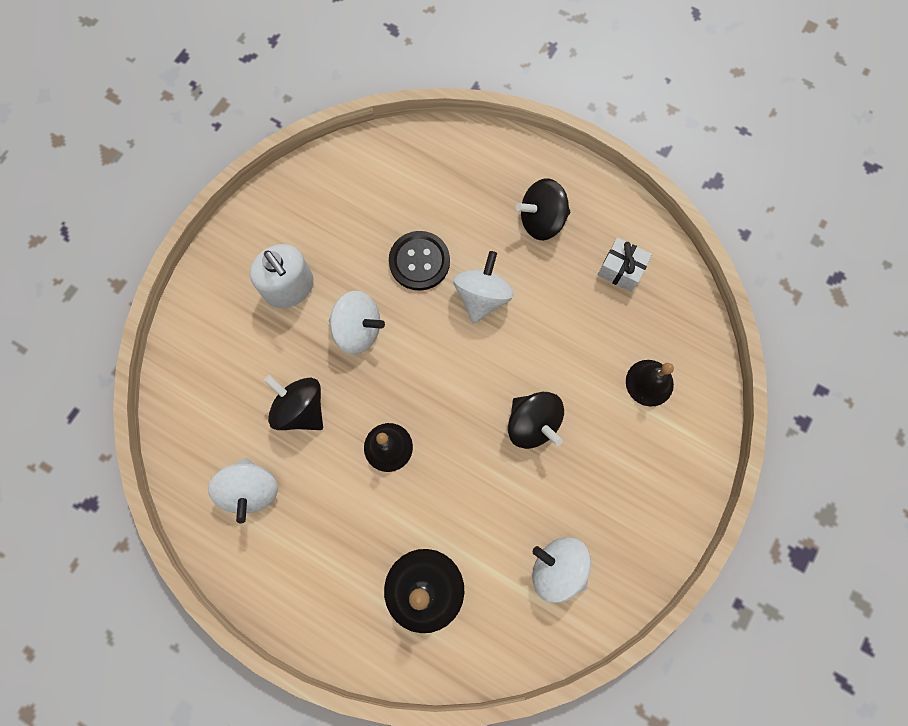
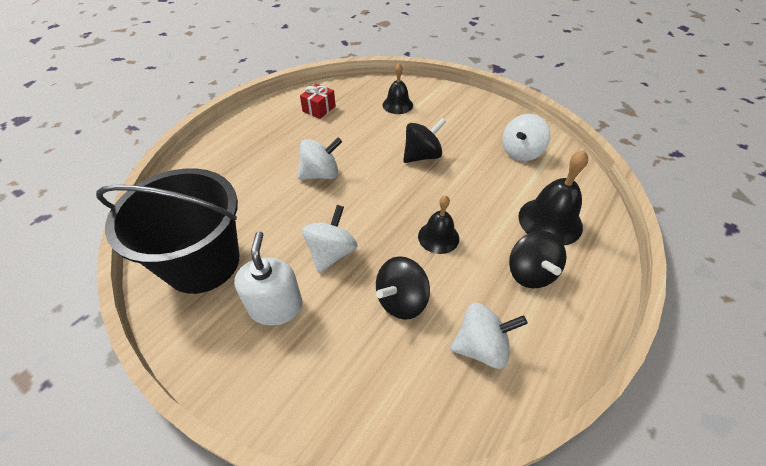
camera: 85 degrees left, 25 degrees down
white soap dispenser [250,244,314,308] -> white soap dispenser turned 60 degrees counterclockwise [234,231,303,326]
black button [389,231,450,291] -> none
white spinning top [453,251,514,324] -> white spinning top turned 135 degrees clockwise [298,137,342,180]
black spinning top [516,178,570,240] -> black spinning top moved to [509,231,567,288]
white gift [598,237,652,292] -> red gift [300,84,336,119]
none -> black bucket [96,168,239,294]

